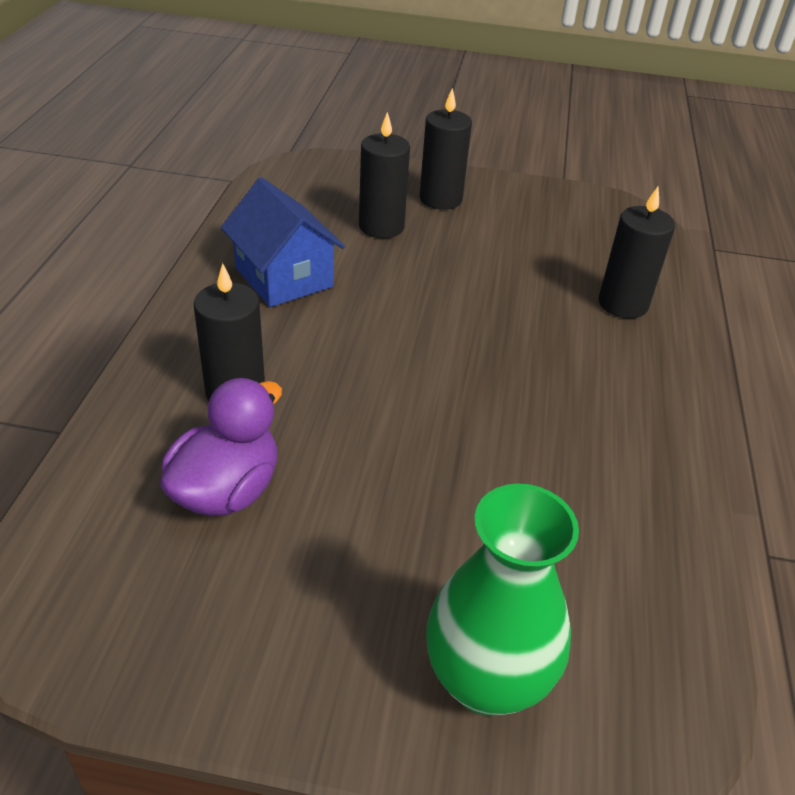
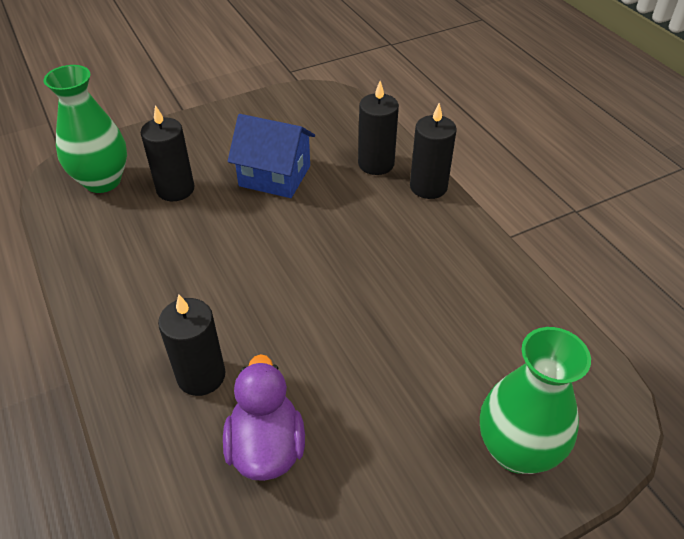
camera: 35 degrees left, 5 degrees up
blue house [221,177,345,307] -> blue house moved to [228,114,315,198]
black candle [419,88,472,210] -> black candle moved to [410,103,457,199]
none -> green vase [44,65,127,193]

